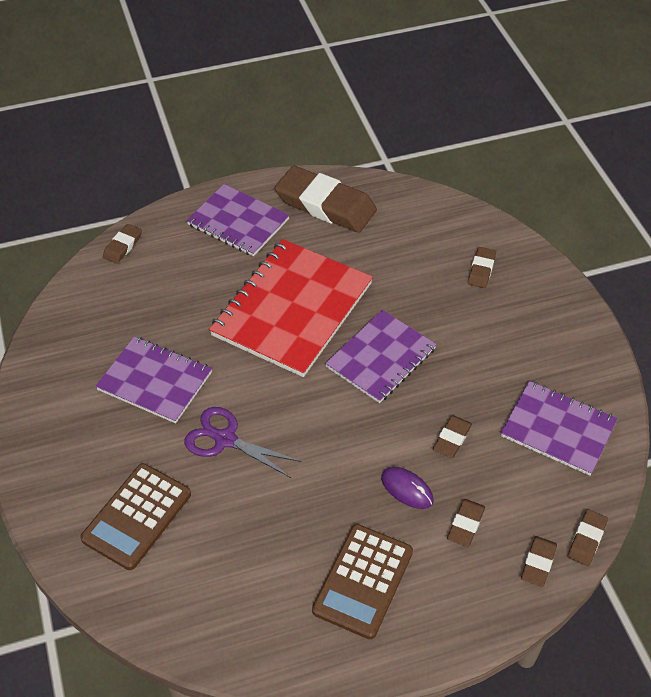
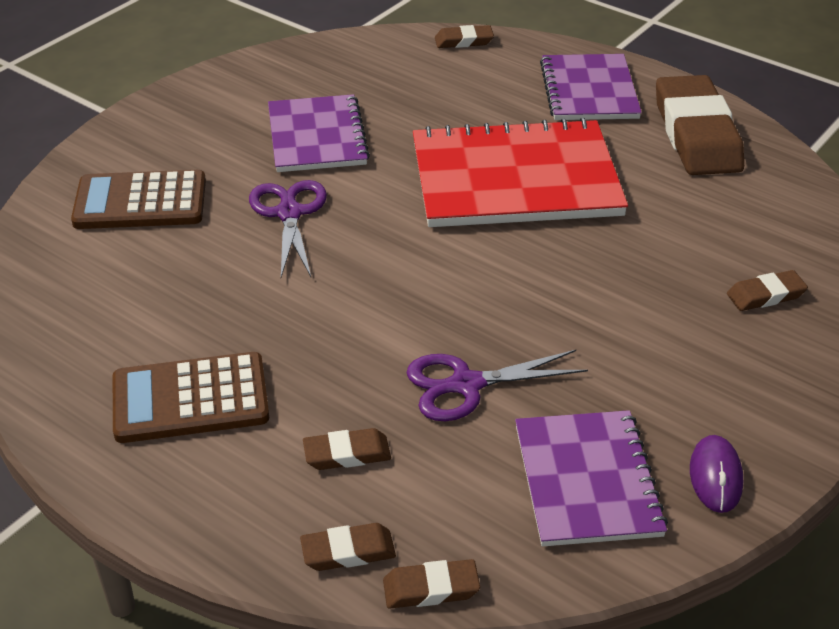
camera: 55 degrees right, 10 degrees down
purple notebook [325,310,437,403] -> none
purple mouse [381,467,433,509] -> purple mouse moved to [690,435,743,513]
brown eraser [433,416,472,458] -> purple scissors [406,350,588,421]

